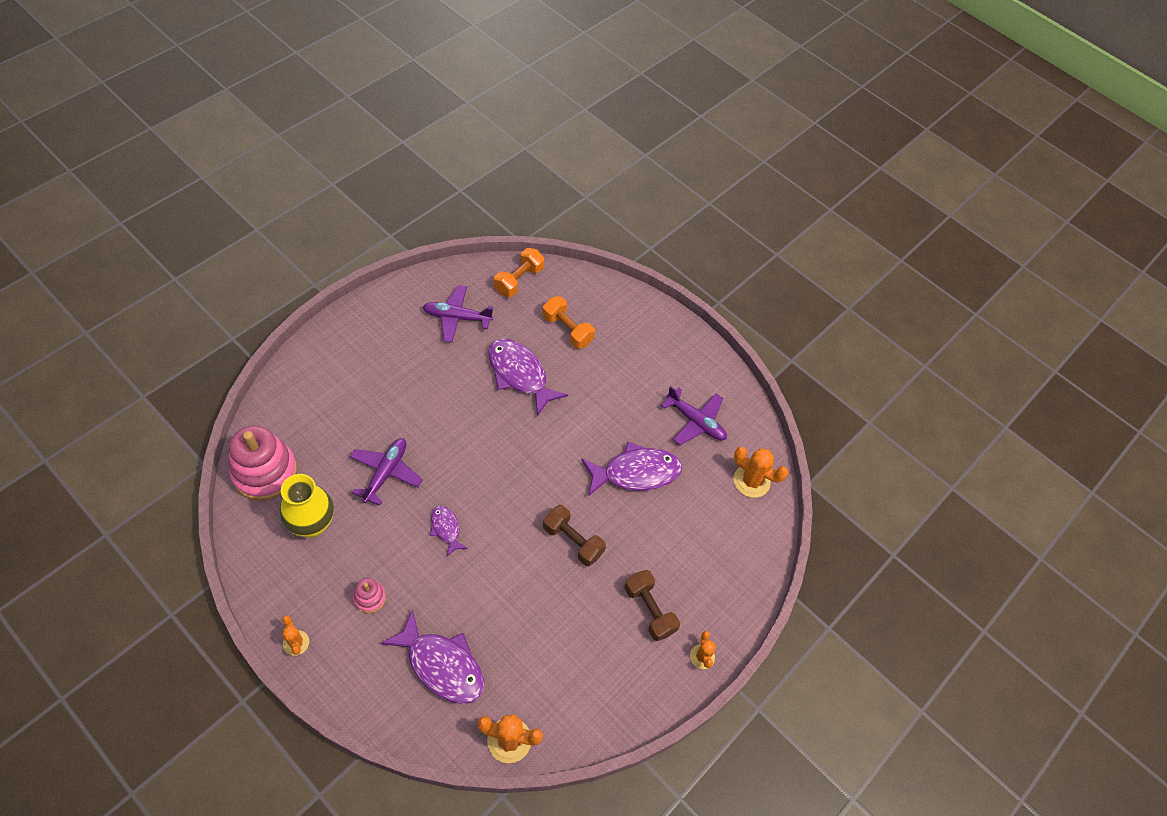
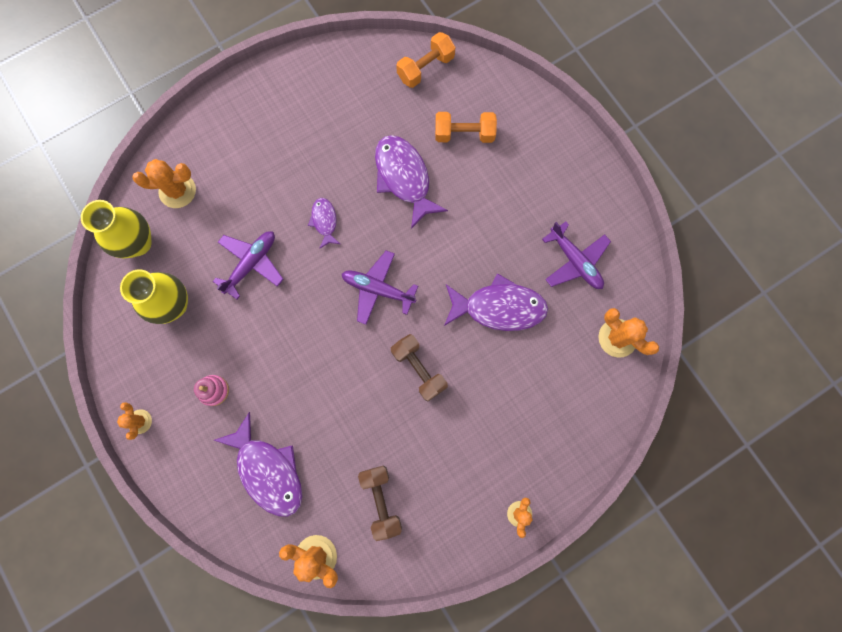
camera: 20 degrees right, 20 degrees up
pink stacking toy [229,425,297,501] -> yellow vase [81,200,152,259]
purple plane [423,285,493,342] -> purple plane moved to [342,250,418,325]
purple fish [430,505,468,556] -> purple fish moved to [308,198,340,249]
orange dumbbell [542,296,595,349] -> orange dumbbell turned 60 degrees counterclockwise [435,112,497,143]
brown dumbbell [625,570,680,641] -> brown dumbbell moved to [358,465,402,541]
none -> orange cactus [133,159,196,208]

